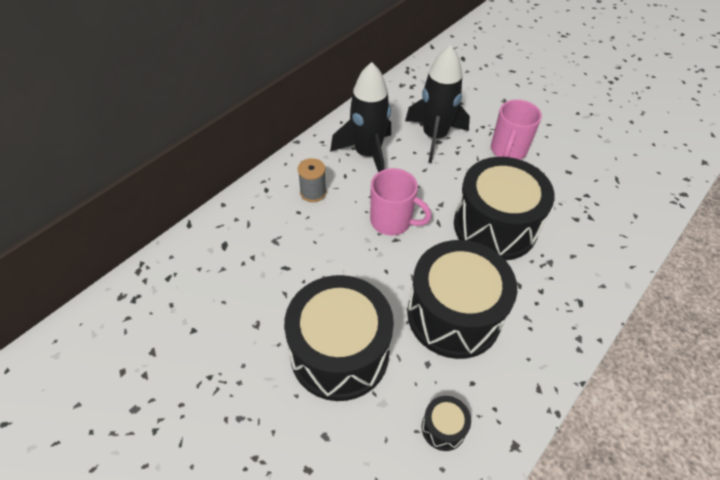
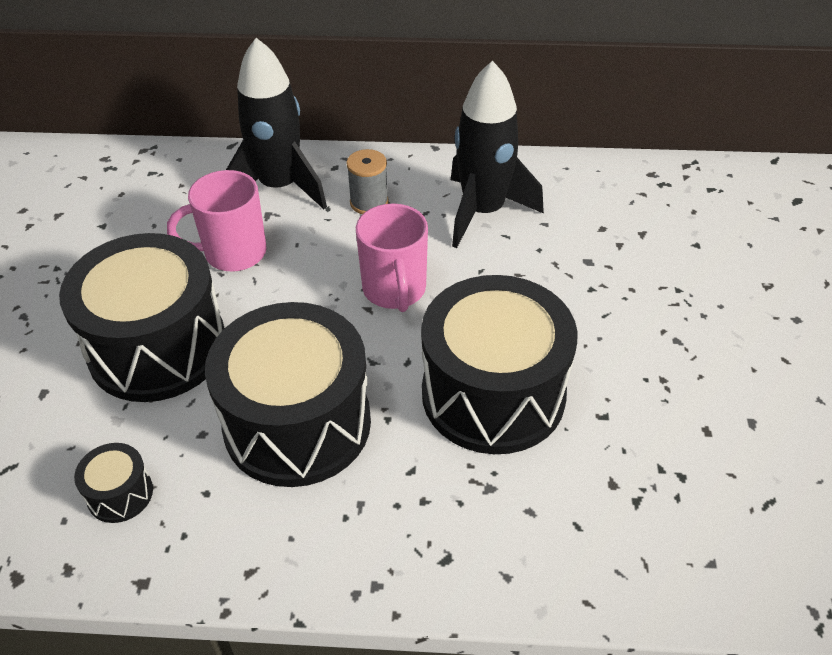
camera: 55 degrees right, 5 degrees down
black rocket [405,45,470,163] -> black rocket moved to [226,38,327,209]
pink mug [491,100,542,160] -> pink mug moved to [167,170,267,272]

